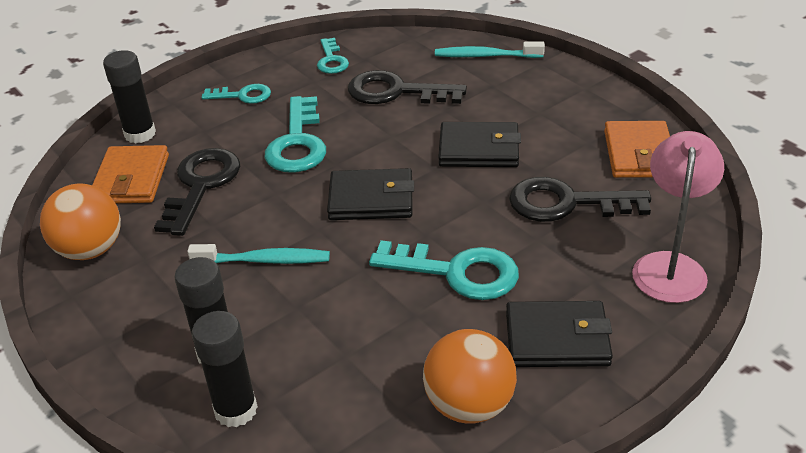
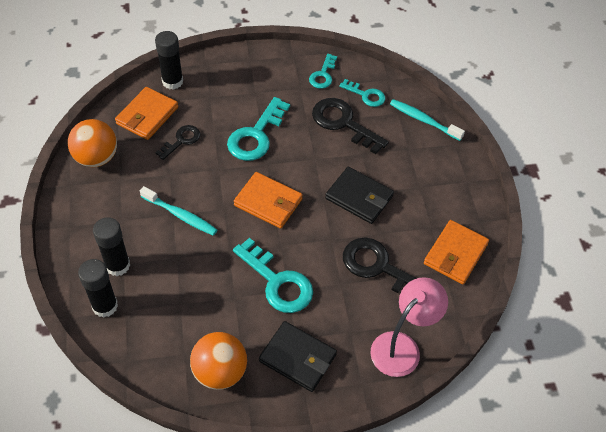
camera: 25 degrees right, 15 degrees up
black key [154,148,241,236] -> black key [155,125,200,160], size x0.58
turquoise key [202,84,271,104] -> turquoise key moved to [339,79,385,107]
black wallet [327,168,414,220] -> orange wallet [234,172,303,229]

